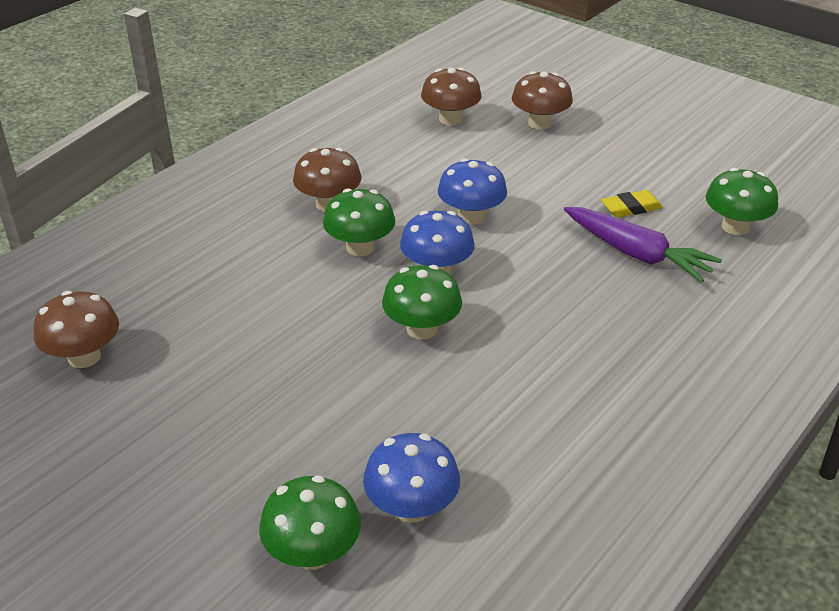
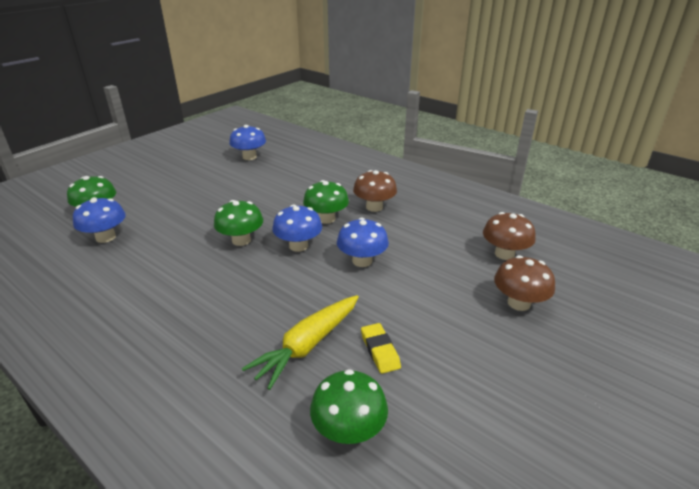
camera: 90 degrees right, 5 degrees down
brown mushroom [34,291,119,368] -> blue mushroom [229,125,266,160]
purple carrot [564,207,722,283] -> yellow carrot [242,295,359,390]

